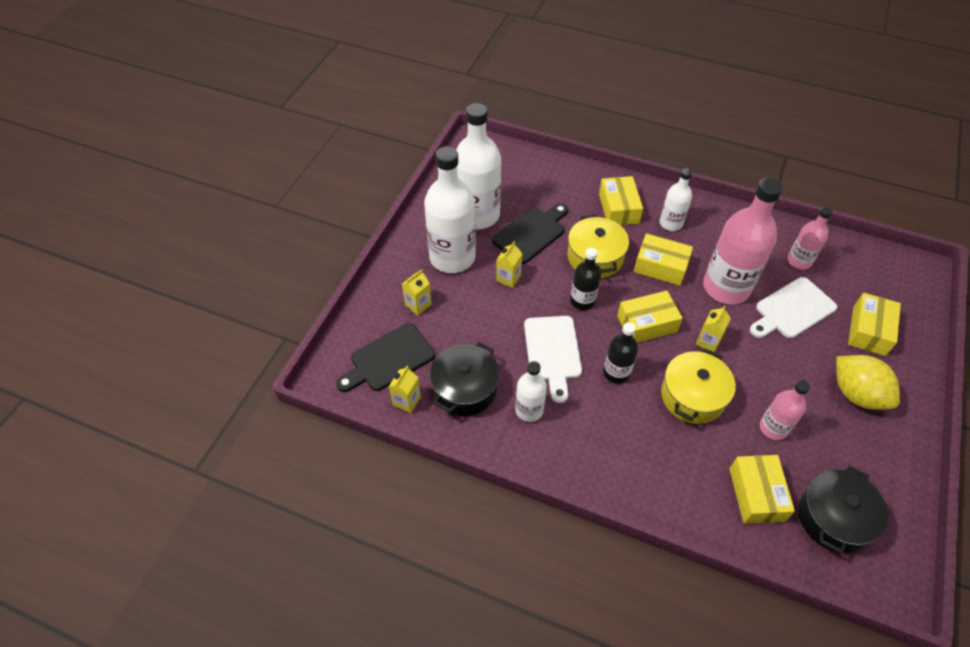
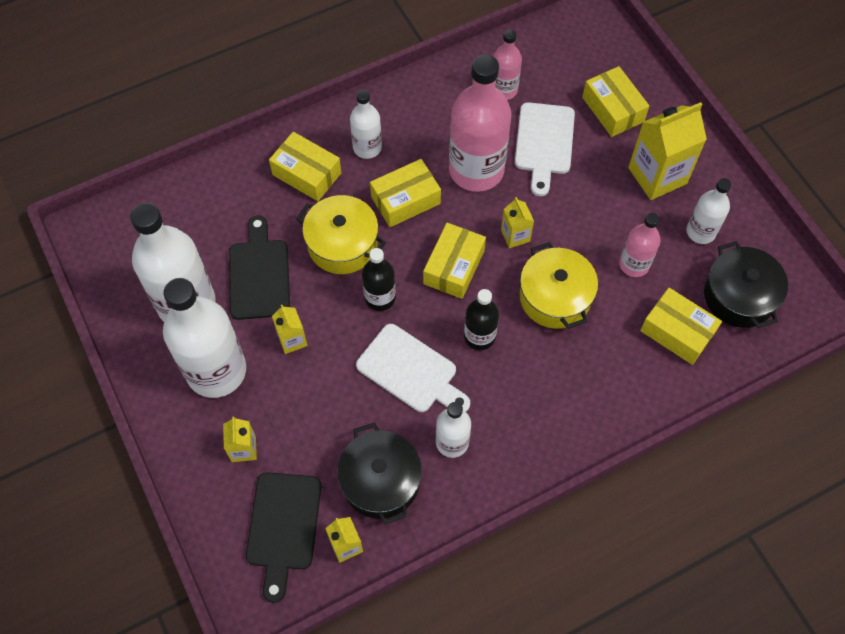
camera: 50 degrees left, 10 degrees up
yellow lemon [836,355,900,410] -> yellow carton [628,102,707,200]
none -> white bottle [686,178,731,244]

